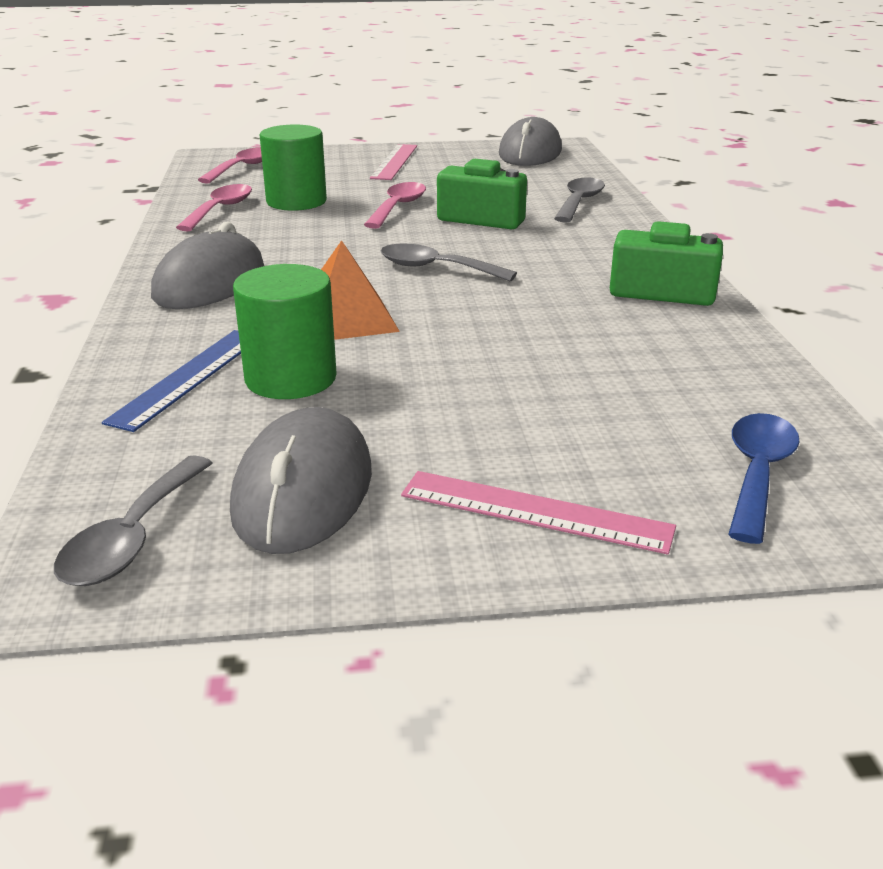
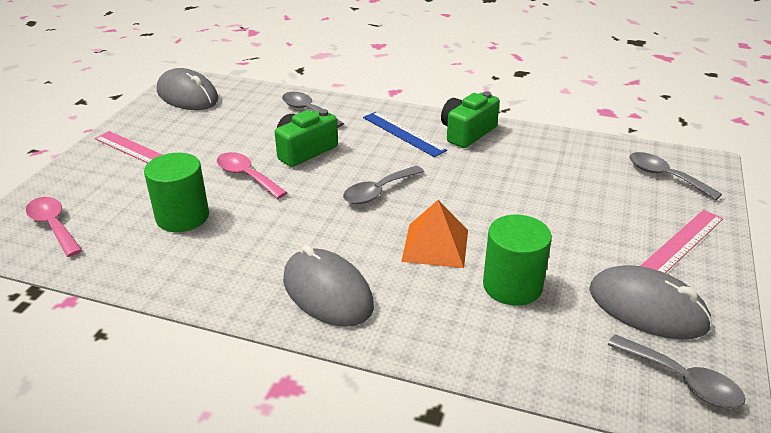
camera: 65 degrees left, 5 degrees up
blue ruler [102,330,241,432] -> blue ruler moved to [363,112,447,157]
pink spoon [176,184,252,231] -> none
blue spoon [728,413,800,544] -> grey spoon [629,152,722,200]

